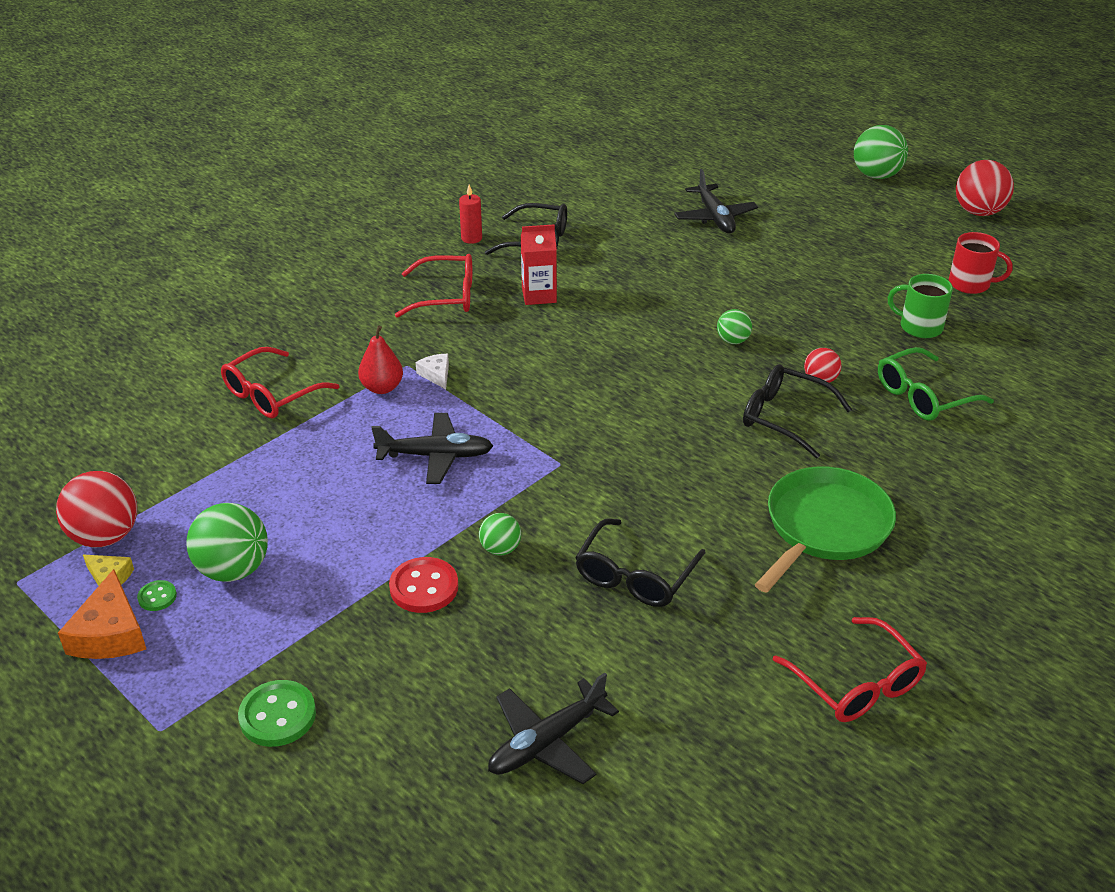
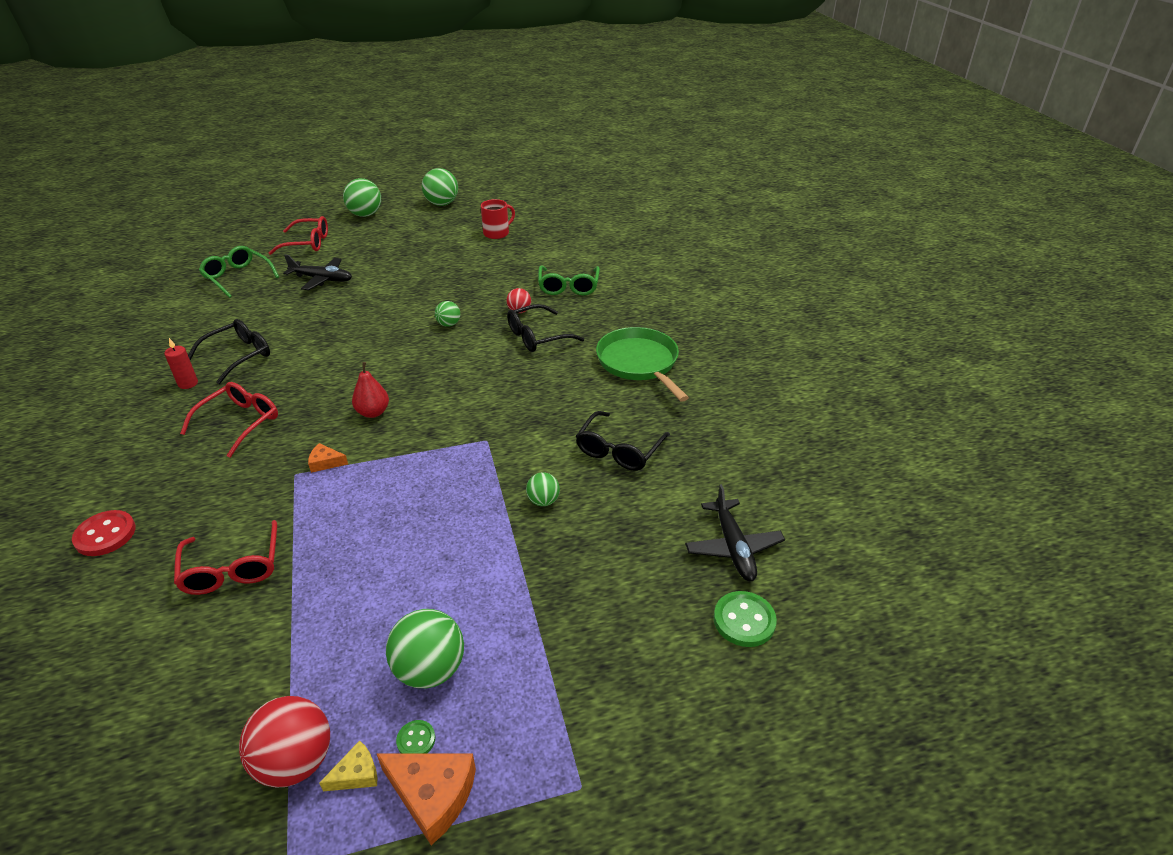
camera: 60 degrees left, 0 degrees up
green button [238,680,316,747] -> green button moved to [714,591,777,647]
red pear [358,326,403,394] -> red pear moved to [352,362,389,418]
black plane [371,413,493,484] -> none
red button [389,557,458,613] -> red button moved to [72,510,136,556]
white cheese [416,354,449,389] -> orange cheese [308,443,348,473]
red carton [521,224,557,305] -> none
black glasses [575,518,706,607] -> black glasses turned 60 degrees clockwise [576,411,670,471]
red glasses [773,617,927,722] -> red glasses moved to [269,216,328,255]
green mug [888,274,953,338] -> none
red ball [956,160,1014,216] -> green ball [422,168,458,206]
none -> green glasses [199,246,279,298]

